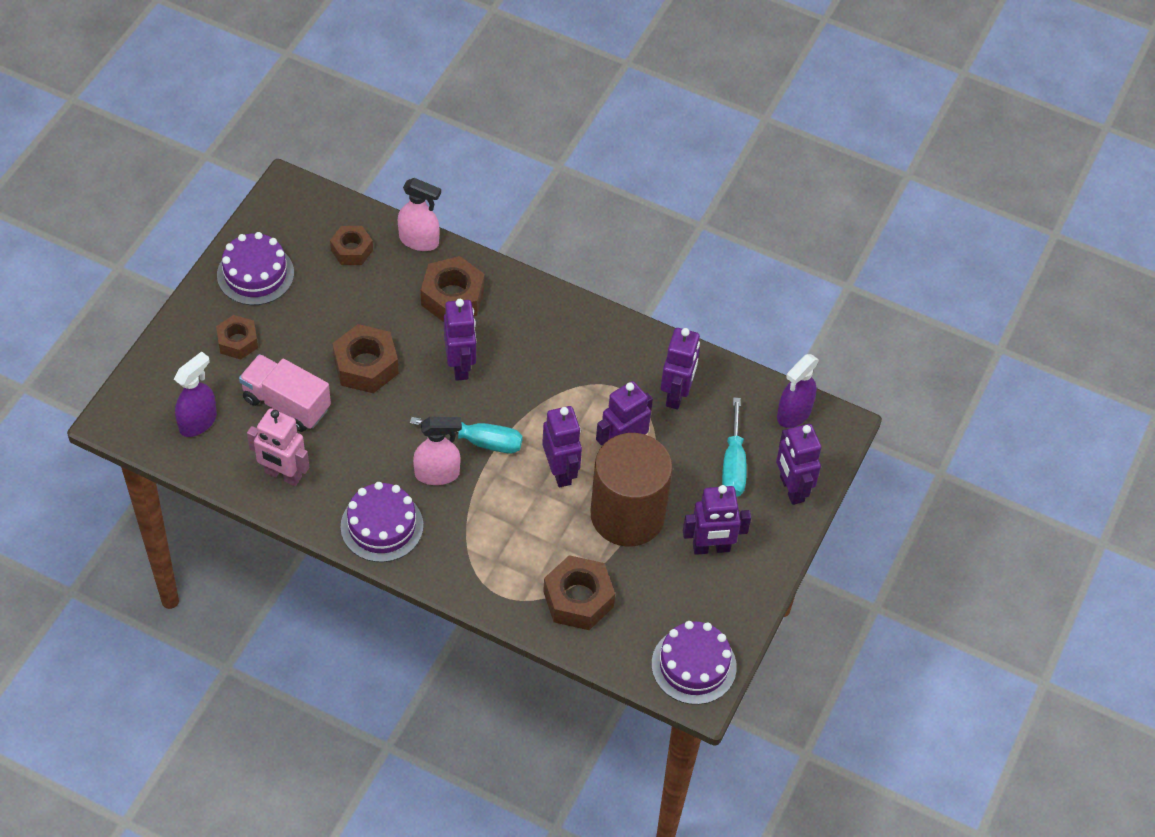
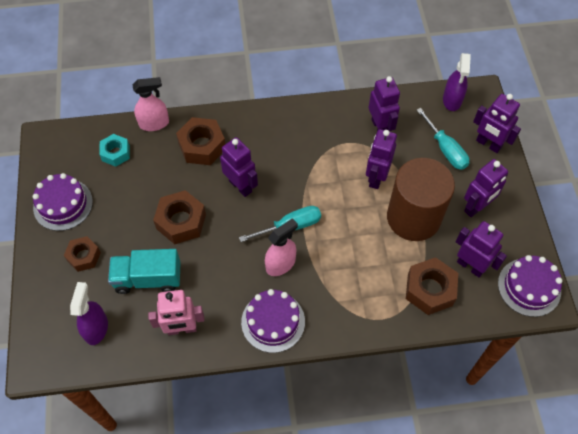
camera: 30 degrees left, 5 degrees up
pink truck [239,354,331,432] -> turquoise truck [108,249,181,294]
brown nut [330,226,373,265] -> turquoise nut [99,134,130,167]
purple robot [542,406,582,487] -> purple robot moved to [456,221,507,278]

